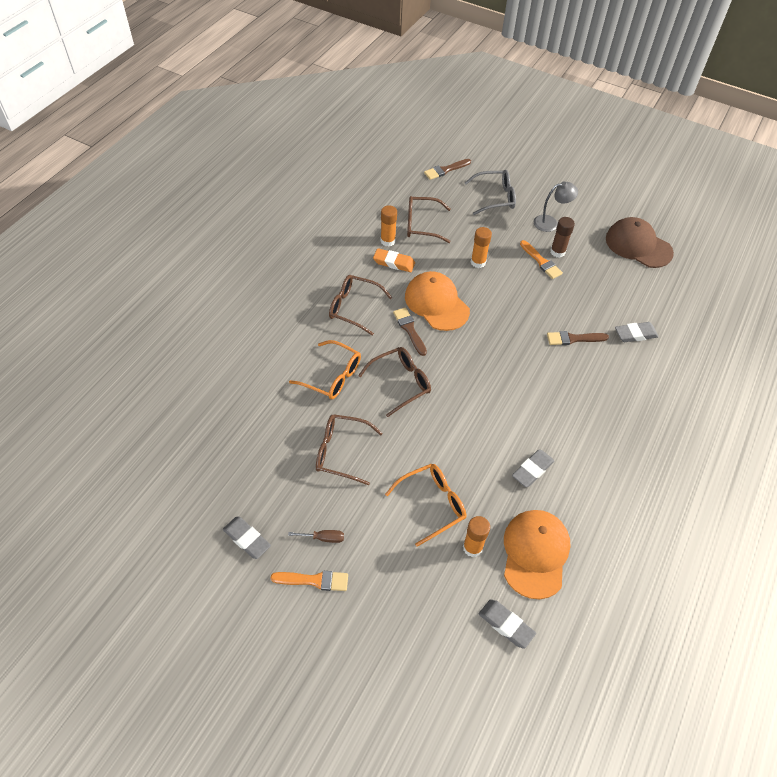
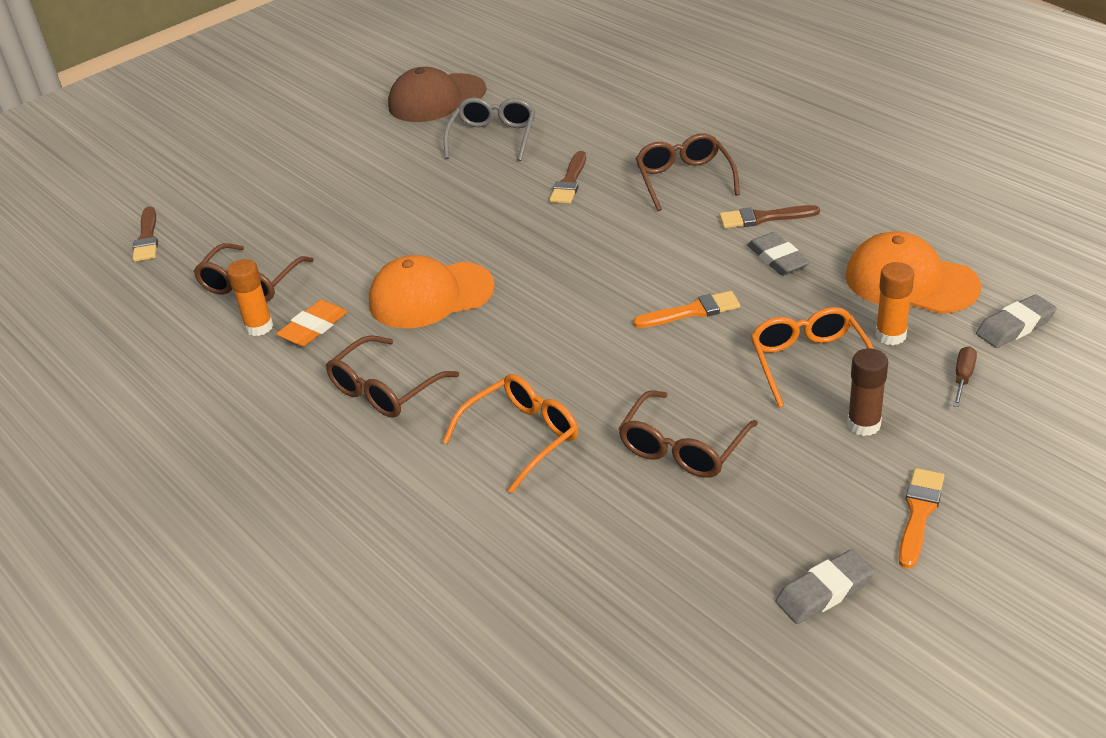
camera: 65 degrees left, 15 degrees down
brown screwdriver [288,530,344,543] -> brown screwdriver moved to [953,346,977,407]
brown glasses [358,347,431,417] -> brown glasses moved to [635,133,740,211]
brown brush [393,307,427,356] -> brown brush moved to [719,205,820,228]
grey glasses [465,170,516,215] -> grey glasses moved to [444,97,535,161]
orange glue stick [471,227,492,268] -> none
orange brush [520,240,563,279] -> orange brush moved to [633,291,740,328]
grey lamp [534,181,578,232] -> none
brown glue stick [550,217,575,258] -> brown glue stick moved to [847,348,888,436]
grey eraser [615,322,659,342] -> none

